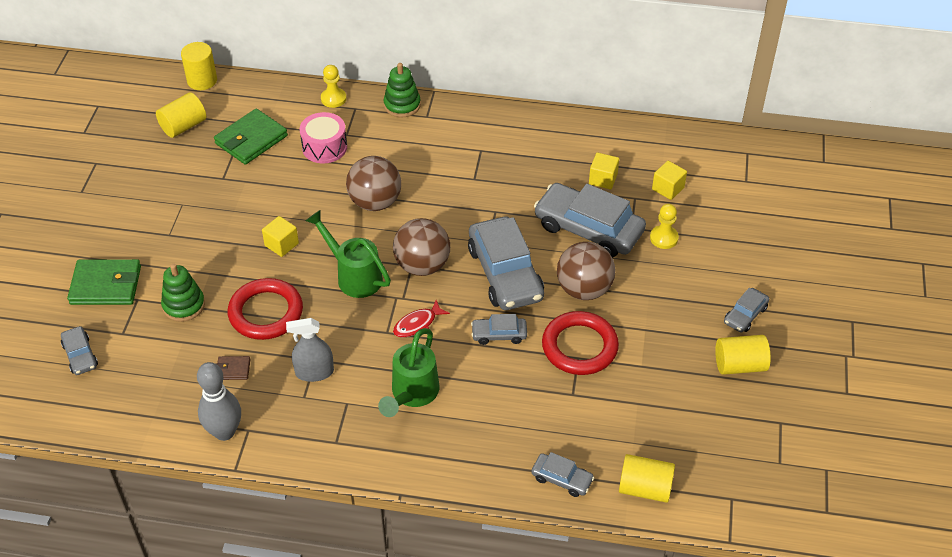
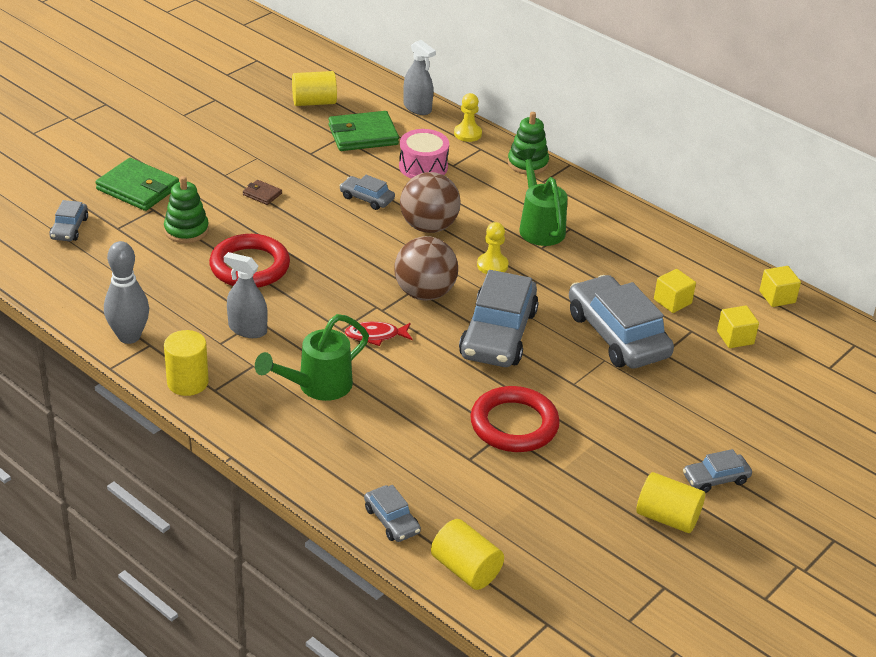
camera: 30 degrees right, 10 degrees down
yellow cylinder [181,42,217,90] -> yellow cylinder moved to [164,330,209,396]
brown wallet [216,356,250,380] -> brown wallet moved to [243,180,282,205]
yellow cube [262,216,299,257] -> yellow cube moved to [759,266,801,307]
green watering can [305,210,391,298] -> green watering can moved to [517,148,567,246]
grey car [471,314,527,345] -> grey car moved to [339,175,395,210]
brown ball [557,242,616,300] -> none
yellow pawn [650,204,679,249] -> yellow pawn moved to [477,222,509,274]
none -> grey spray bottle [403,40,436,115]

